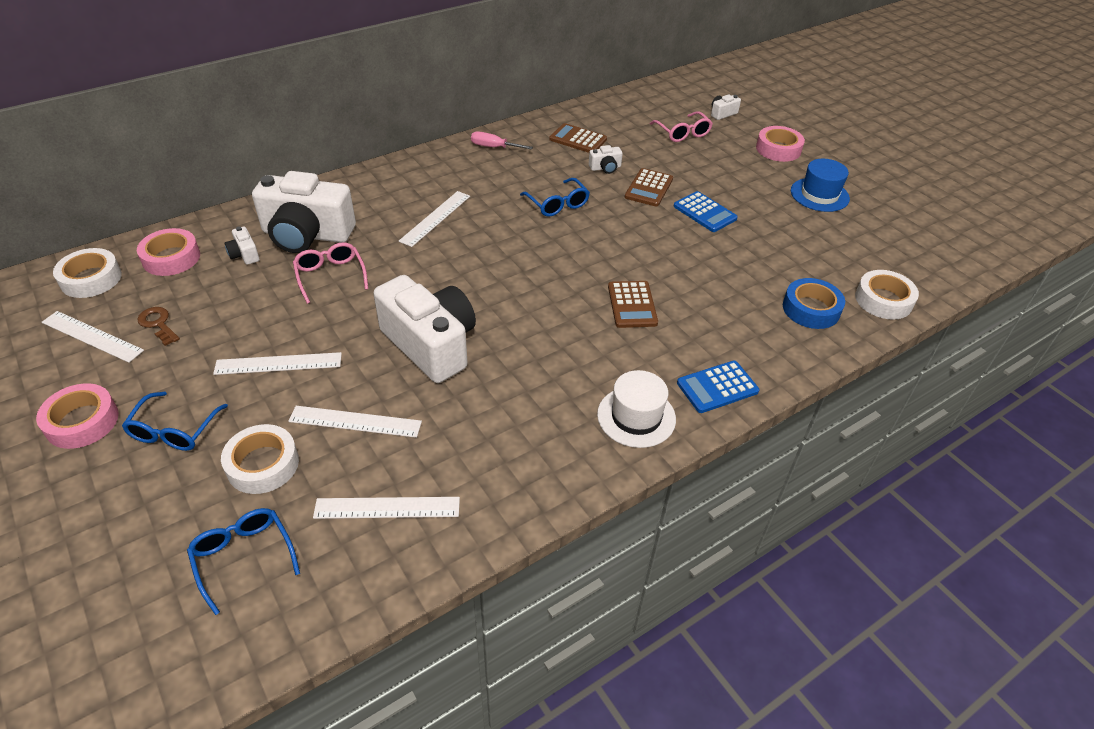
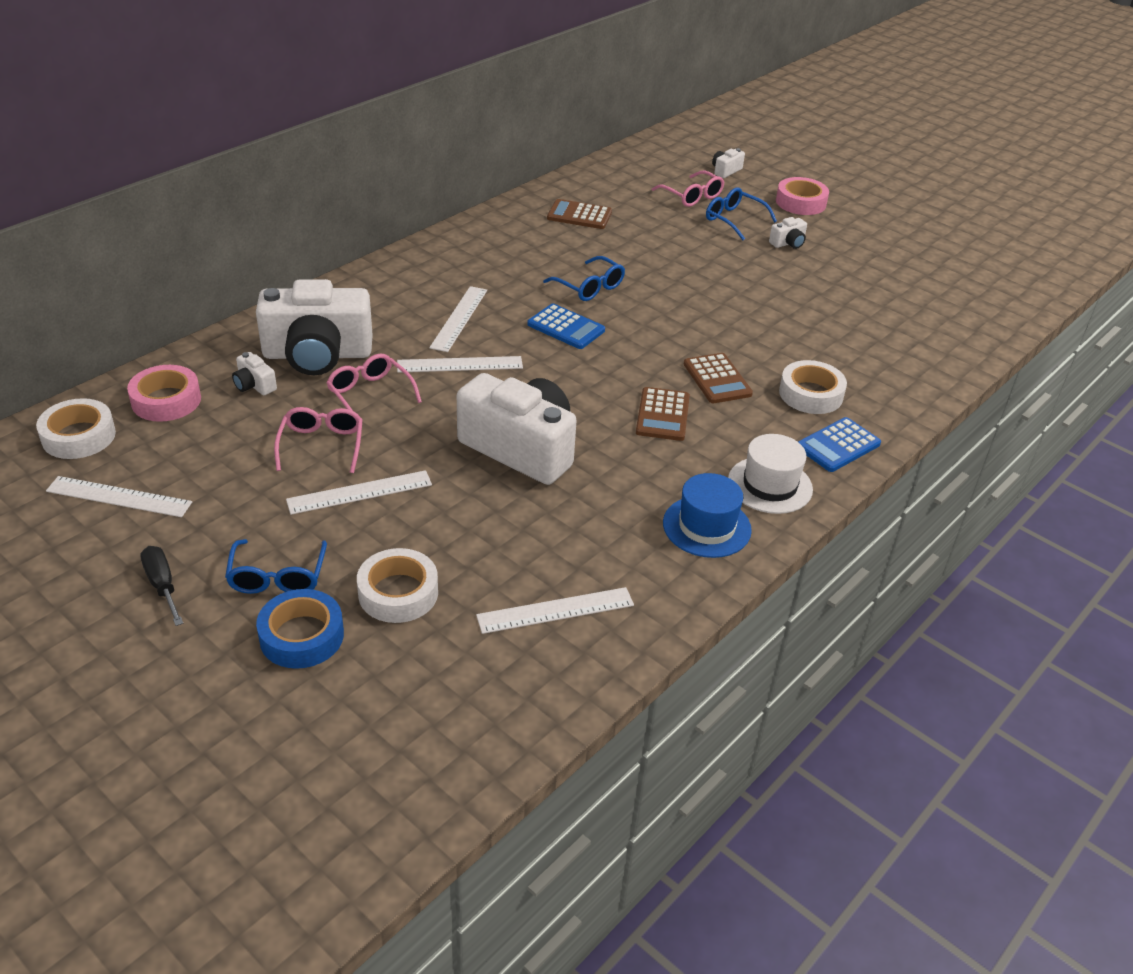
camera: 15 degrees left, 5 degrees down
pink tape [36,383,119,449] -> black screwdriver [140,546,183,626]
brown key [137,307,180,346] -> none
blue glasses [187,508,300,615] -> blue glasses moved to [706,187,777,240]
white ruler [288,406,422,438] -> white ruler moved to [397,356,523,373]
pink screwdriver [471,131,533,150] -> none
white camera [589,145,623,174] -> white camera moved to [769,217,807,249]
brown calculator [625,168,673,207] -> brown calculator moved to [636,387,690,441]
blue calculator [674,191,738,232] -> blue calculator moved to [527,304,605,349]
blue tape [783,278,845,329] -> blue tape moved to [256,589,344,669]
blue hat [791,159,850,212] -> blue hat moved to [663,473,752,558]
white tape [855,270,919,320] -> white tape moved to [779,360,847,414]
none -> pink glasses [274,407,363,473]

